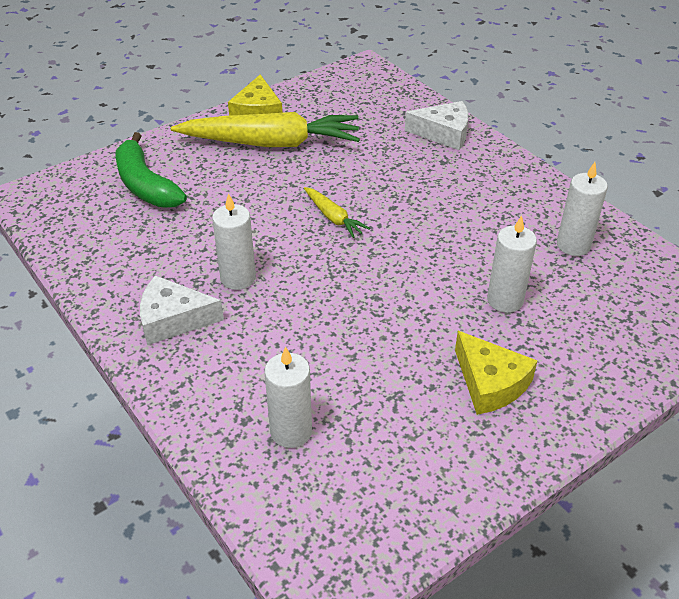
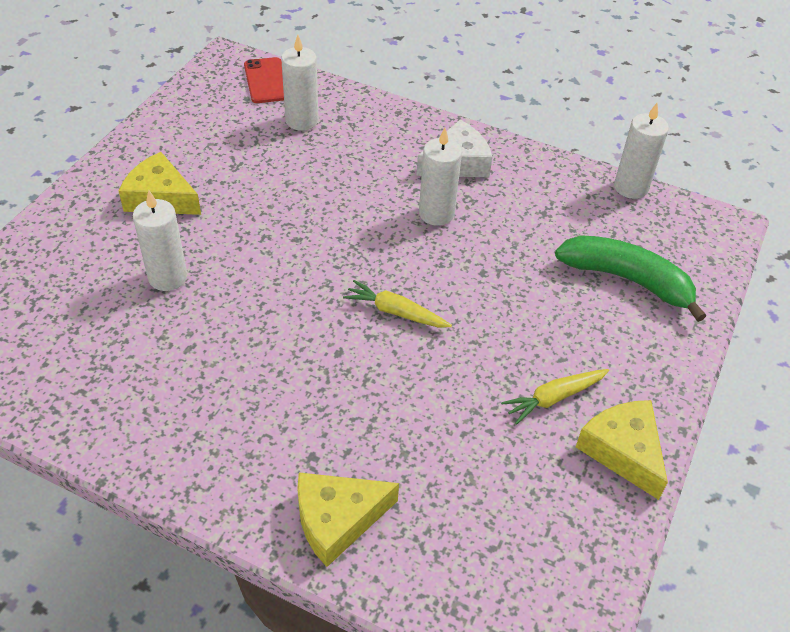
camera: 150 degrees right, 5 degrees up
yellow carrot [171,112,360,147] -> yellow carrot [501,369,609,424], size x0.45
white cheese [405,101,468,150] -> yellow cheese [297,473,399,567]
white candle [557,162,608,256] -> white candle moved to [614,103,669,199]
none -> red phone [244,57,284,103]

